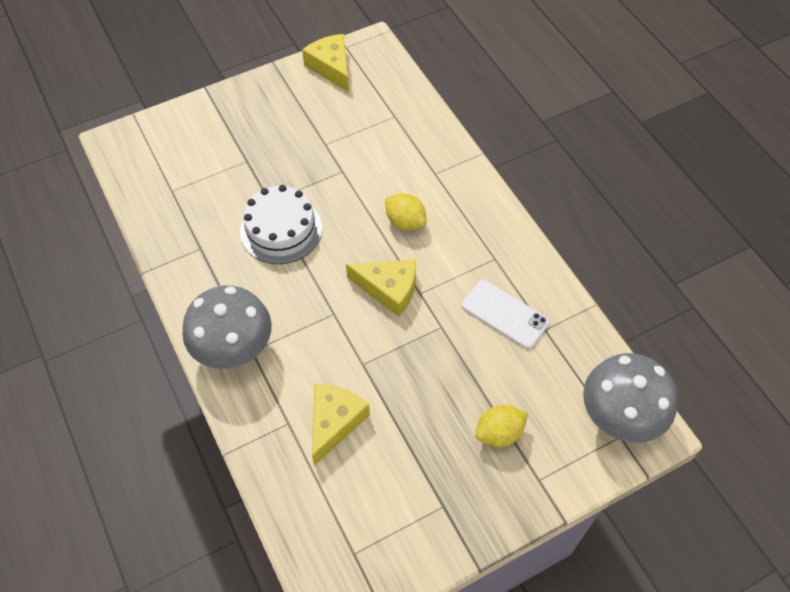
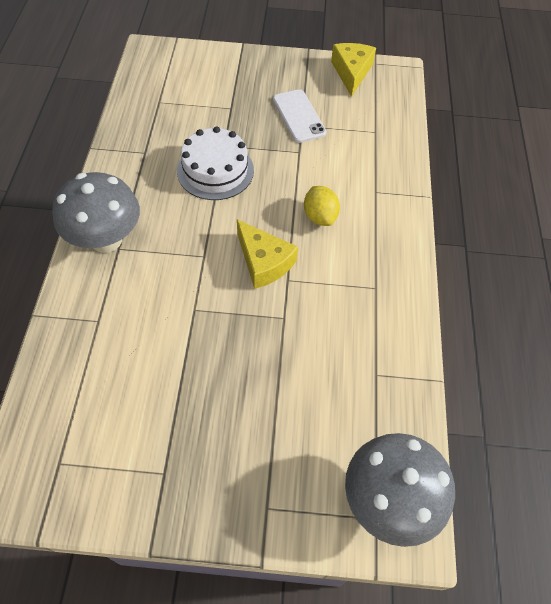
camera: 30 degrees right, 0 degrees up
yellow cheese [312,384,370,466] -> none
white phone [462,280,549,349] -> white phone moved to [273,89,327,143]
yellow lemon [475,405,528,447] -> none

